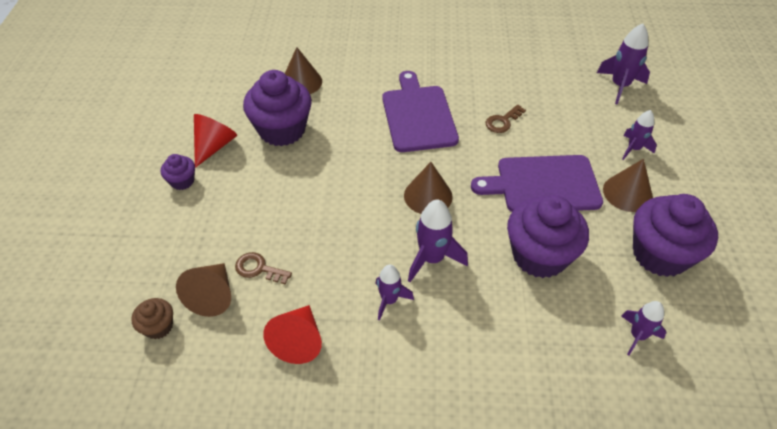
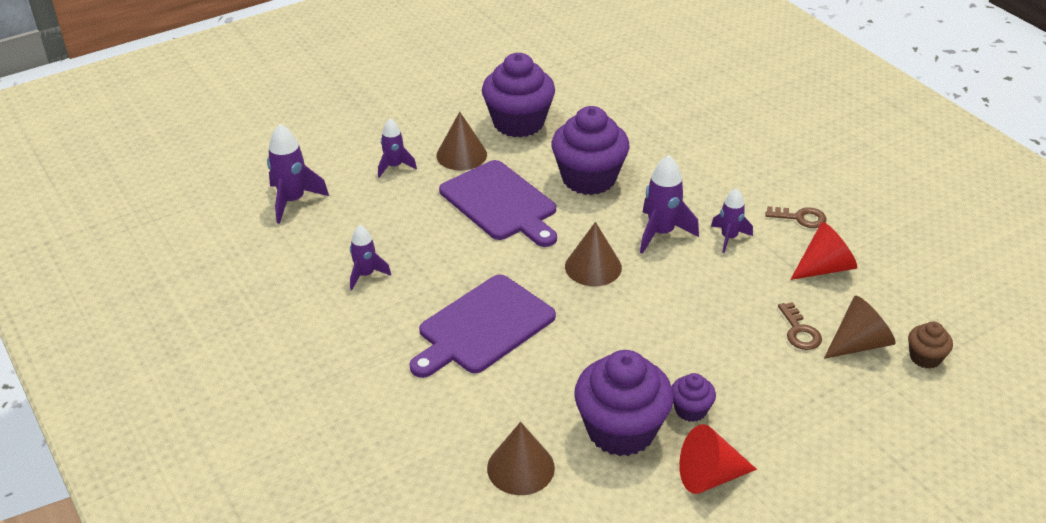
camera: 125 degrees left, 10 degrees down
purple cupcake [161,154,195,190] -> purple cupcake moved to [672,373,716,422]
brown key [486,105,526,133] -> brown key moved to [766,206,827,228]
purple rocket [621,301,667,355] -> purple rocket moved to [350,225,391,290]

